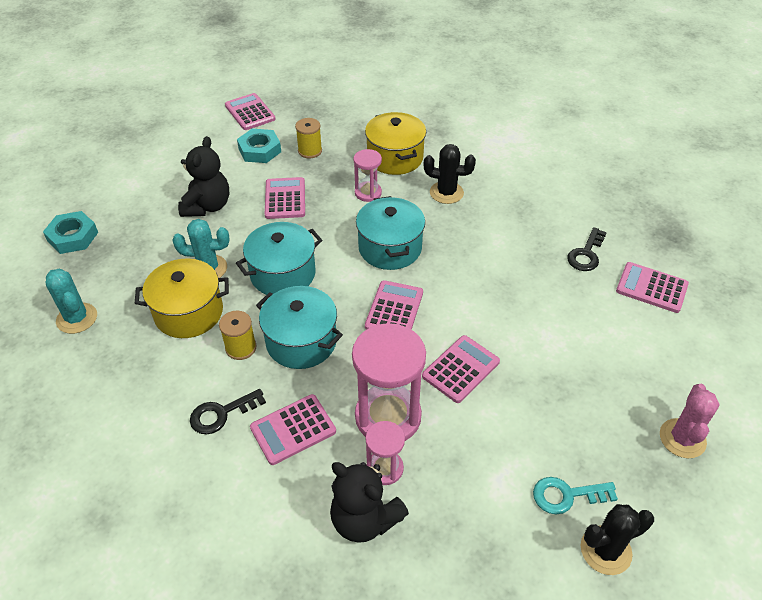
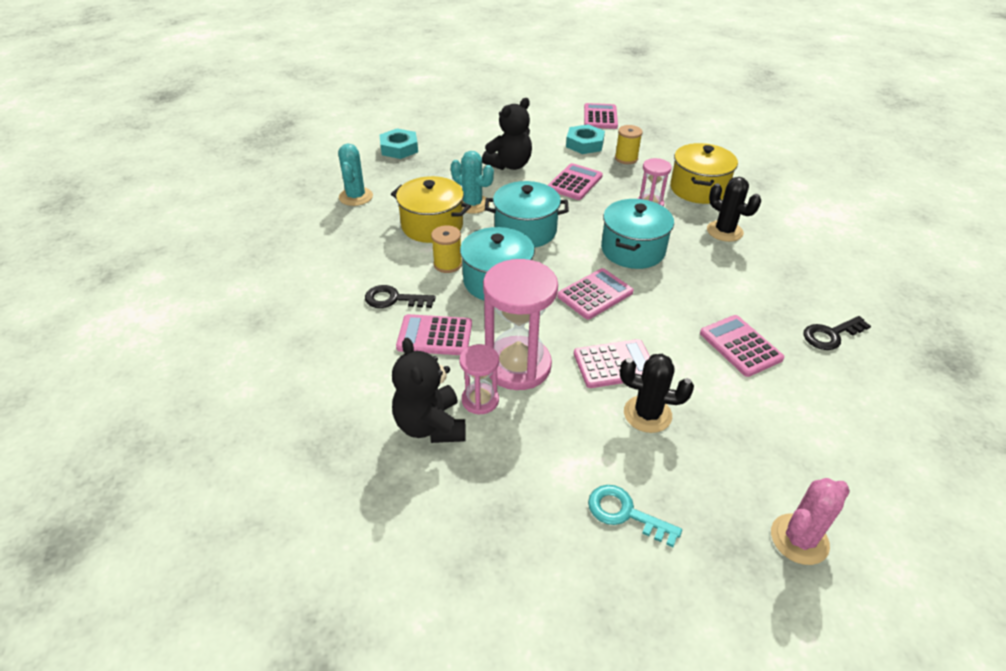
camera: 35 degrees right, 5 degrees down
black cactus [581,504,654,575] -> black cactus moved to [620,354,694,433]
pink calculator [616,262,689,313] -> pink calculator moved to [700,315,784,377]

